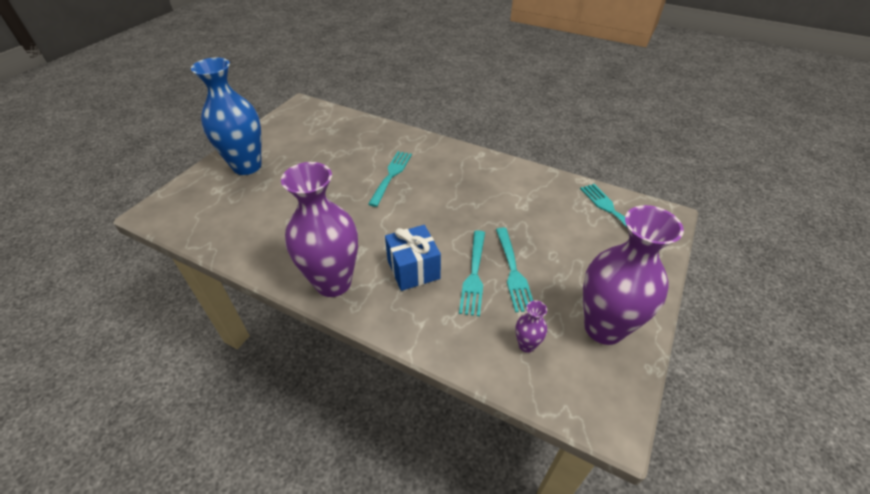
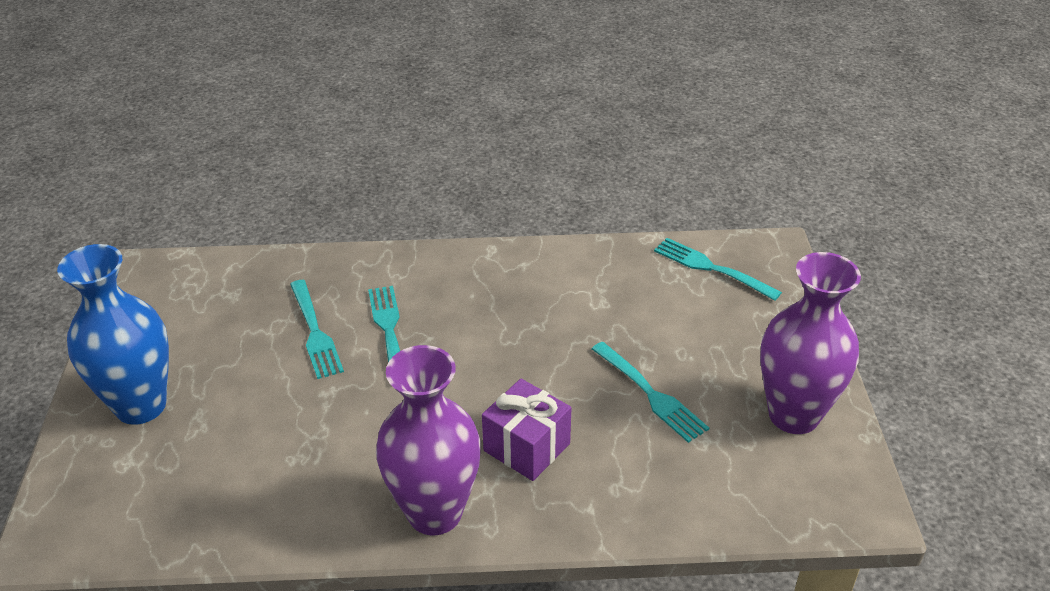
camera: 30 degrees left, 5 degrees down
blue gift [385,225,441,291] -> purple gift [482,379,571,481]
turquoise fork [459,230,485,316] -> turquoise fork moved to [290,280,344,379]
purple vase [515,300,547,353] -> none

